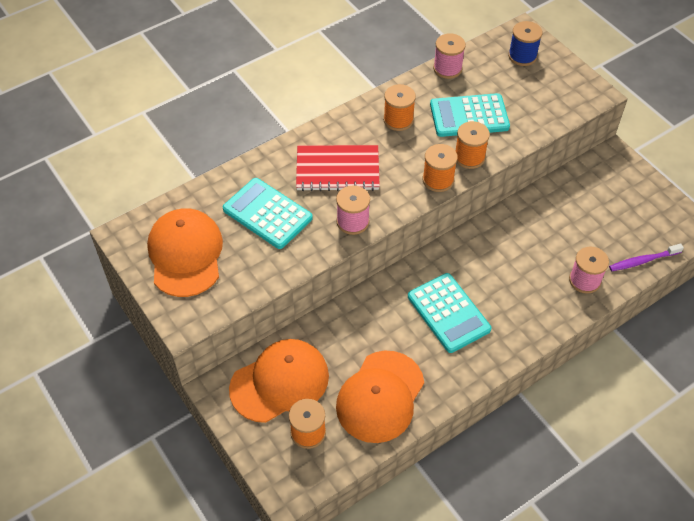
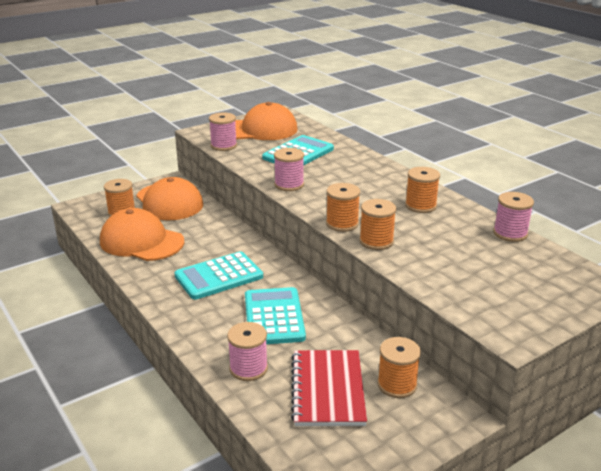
camera: 90 degrees right, 25 degrees down
red notebook [296,145,380,191] -> red notebook moved to [291,350,367,426]
turquoise calculator [430,93,510,137] -> turquoise calculator moved to [245,287,306,344]
blue spool [508,21,542,66] -> none
purple toothbrush [609,244,684,271] -> none
none -> pink spool [209,112,237,151]
none -> orange spool [377,337,421,398]

